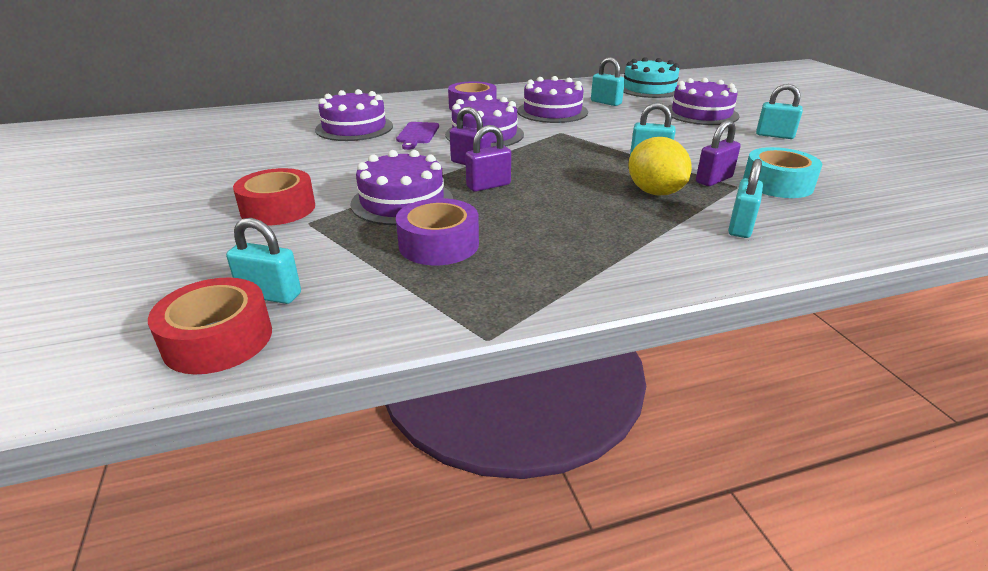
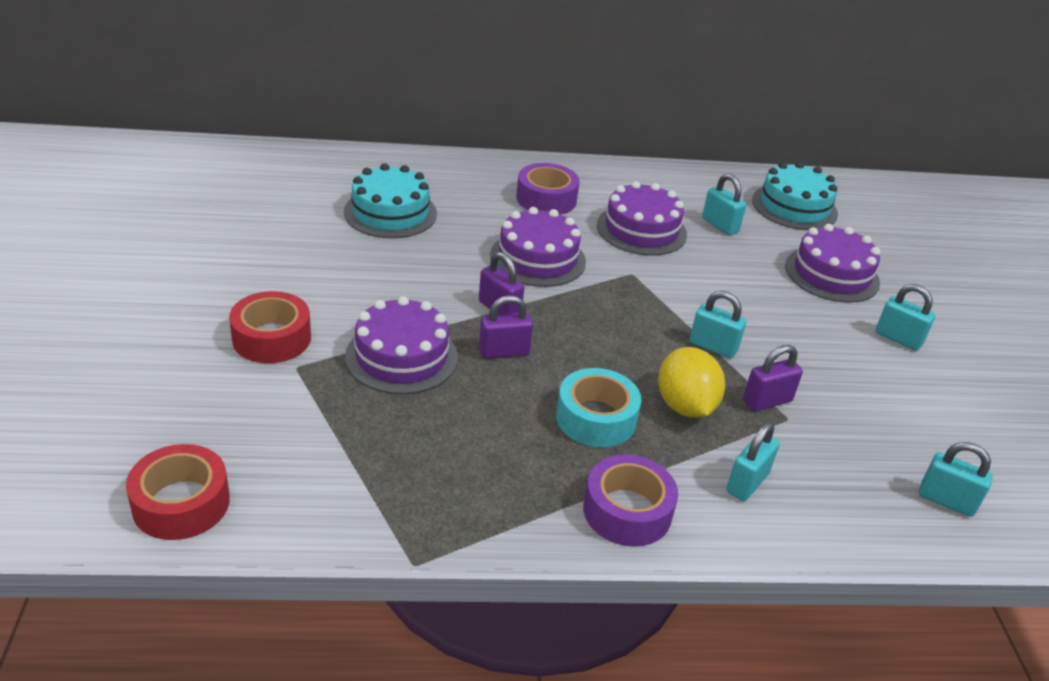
camera: 10 degrees right, 5 degrees up
turquoise padlock [226,218,301,304] -> turquoise padlock moved to [919,442,993,517]
purple cake [315,89,393,141] -> turquoise cake [344,163,437,238]
purple cutting board [396,122,439,150] -> none
purple tape [396,198,479,265] -> purple tape moved to [583,454,678,547]
turquoise tape [743,147,823,198] -> turquoise tape moved to [556,368,641,447]

